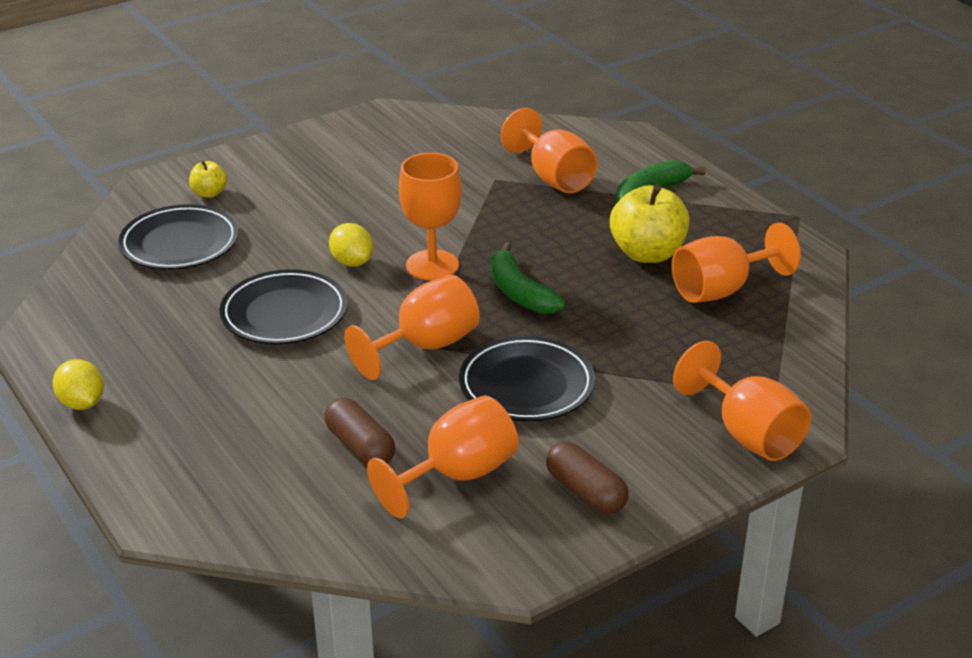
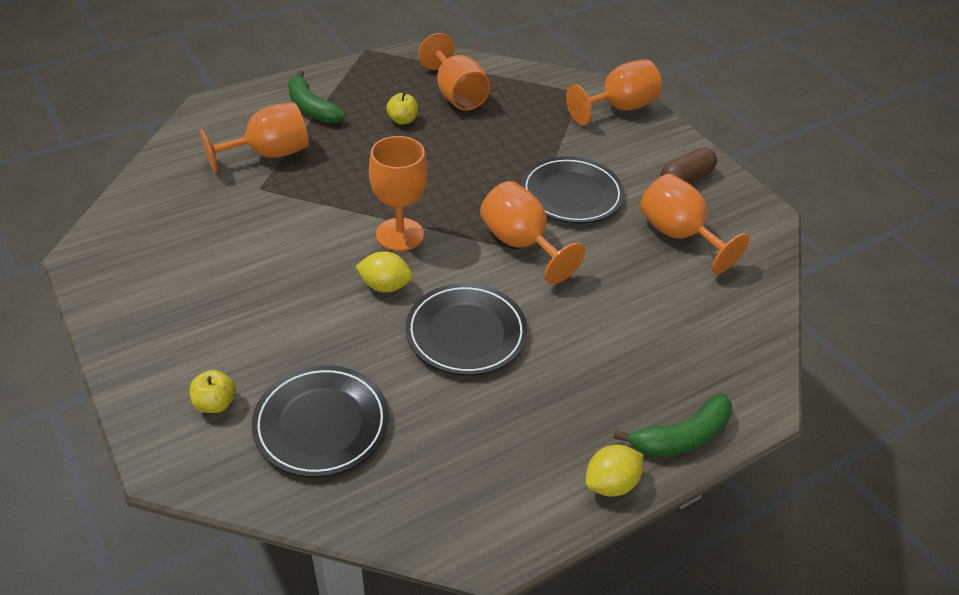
camera: 90 degrees left, 10 degrees up
brown capsule [324,398,395,465] -> none
yellow lemon [329,223,373,267] -> yellow lemon turned 45 degrees clockwise [355,251,413,292]
green banana [491,242,566,314] -> green banana moved to [613,393,732,457]
yellow apple [610,185,690,263] -> yellow apple [386,92,418,125], size x0.51

